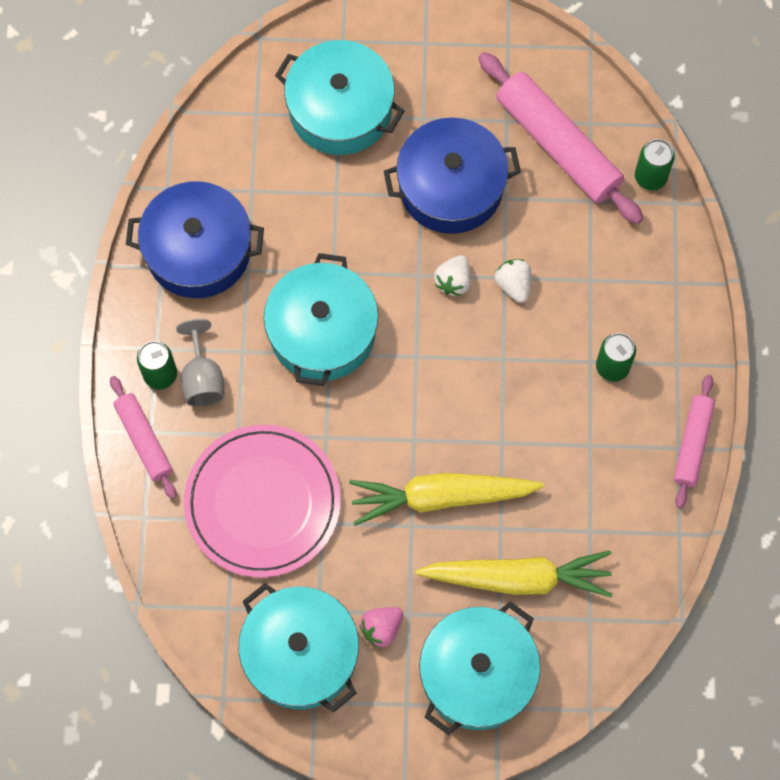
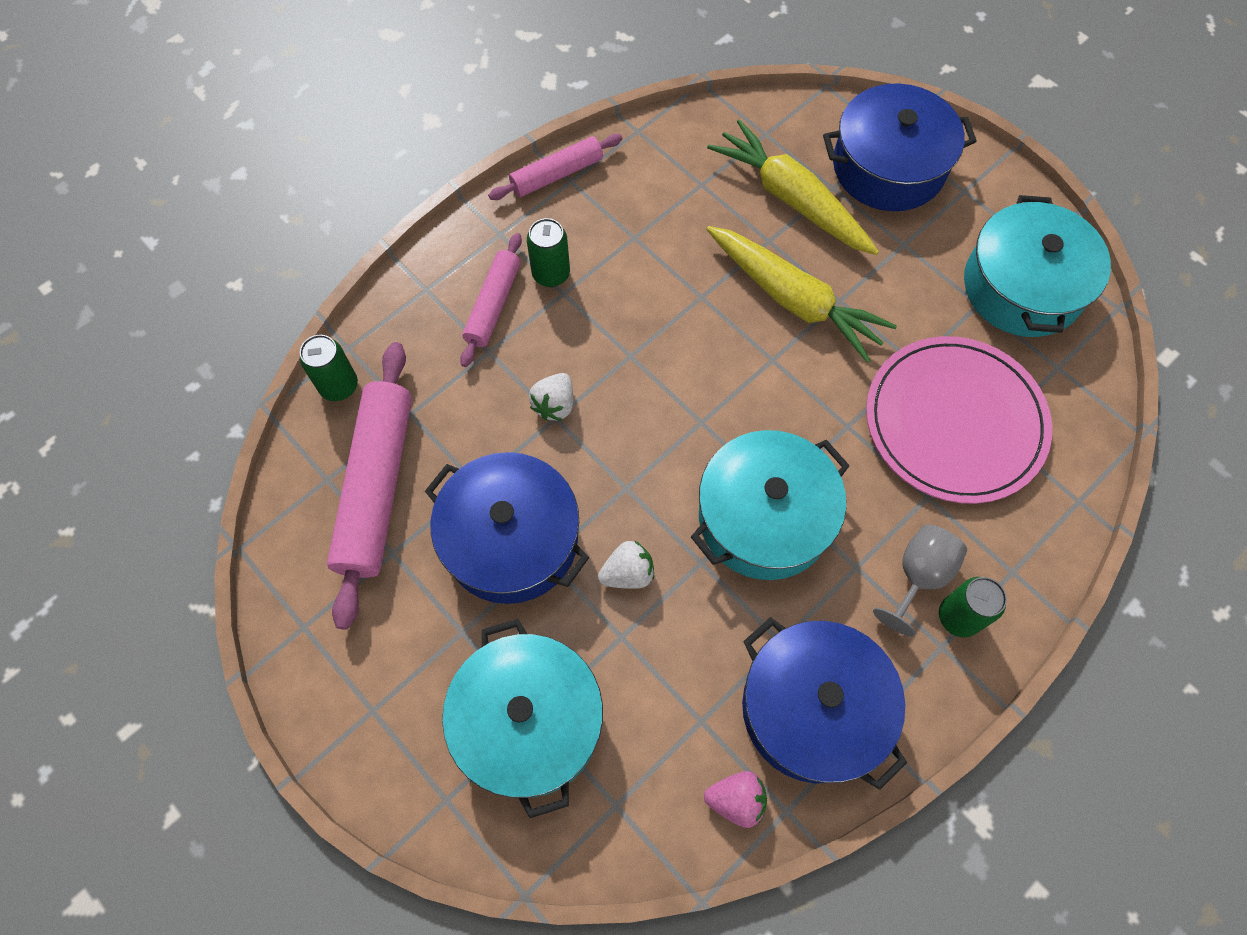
camera: 135 degrees left, 5 degrees down
pink rolling pin [110,376,176,499] -> pink rolling pin moved to [460,233,522,367]
pink strawberry [359,607,403,648] -> pink strawberry moved to [704,771,767,828]
turquoise pot [419,602,540,735] -> blue pot [823,83,977,211]
white strawberry [434,255,471,296] -> white strawberry moved to [598,541,654,589]

